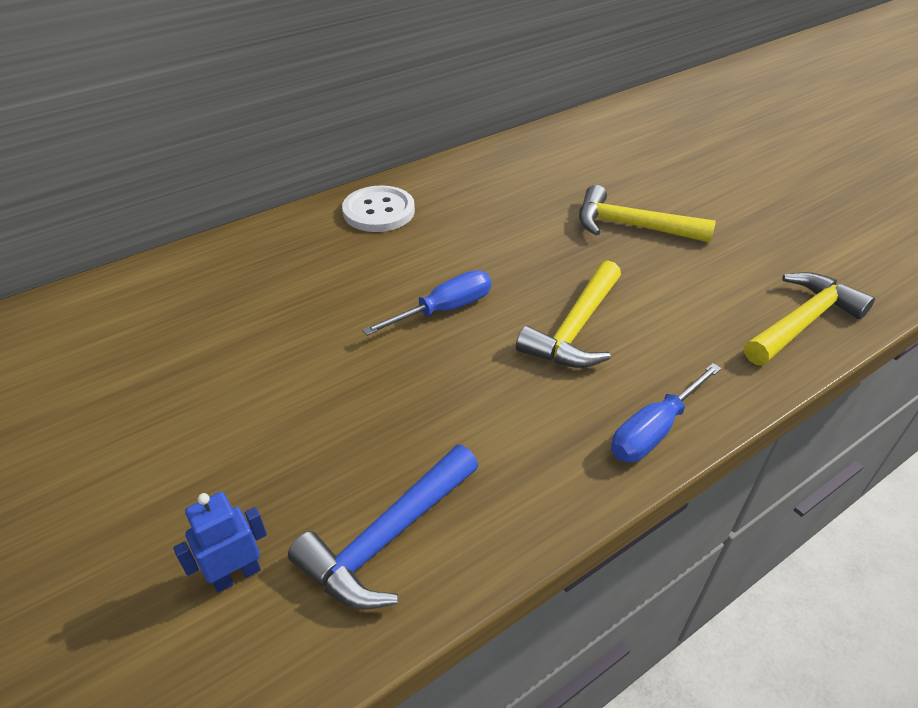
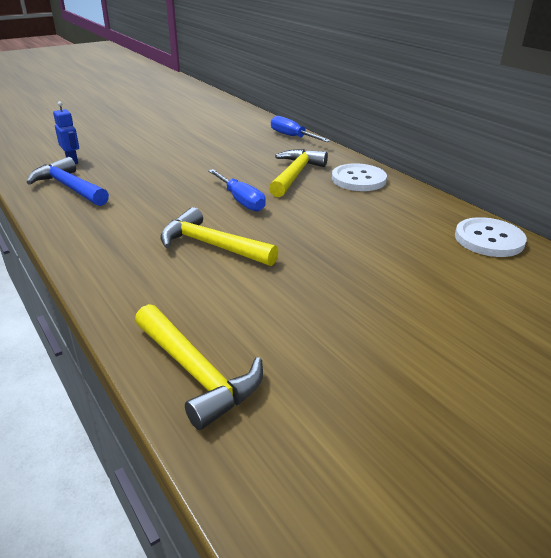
camera: 90 degrees right, 10 degrees down
yellow hammer [579,185,716,243] -> yellow hammer moved to [269,149,328,197]
blue screwdriver [611,363,722,462] -> blue screwdriver moved to [271,116,331,142]
none -> white button [455,217,527,257]

